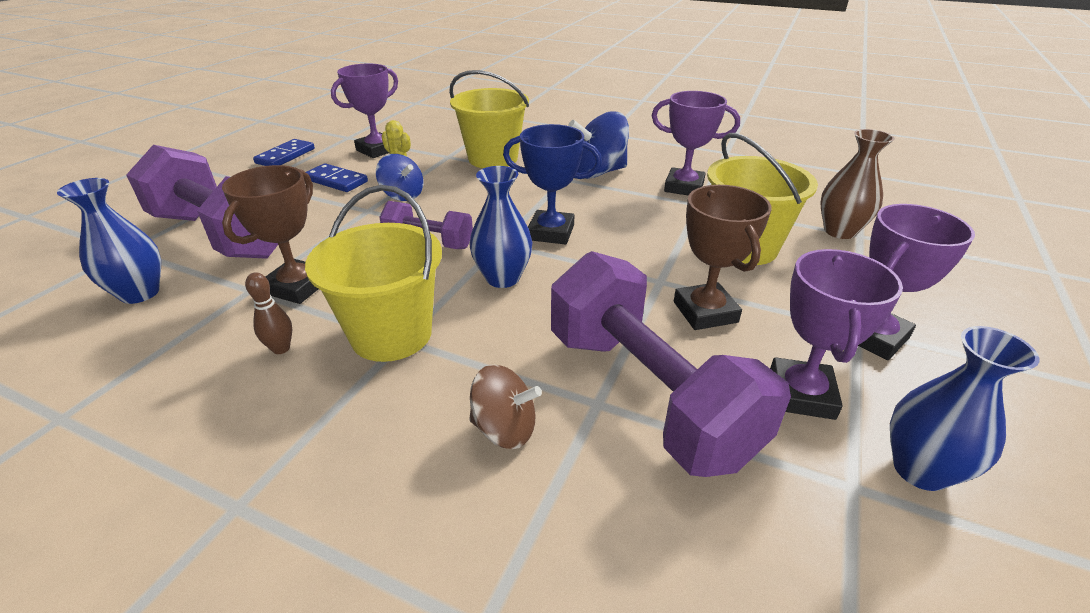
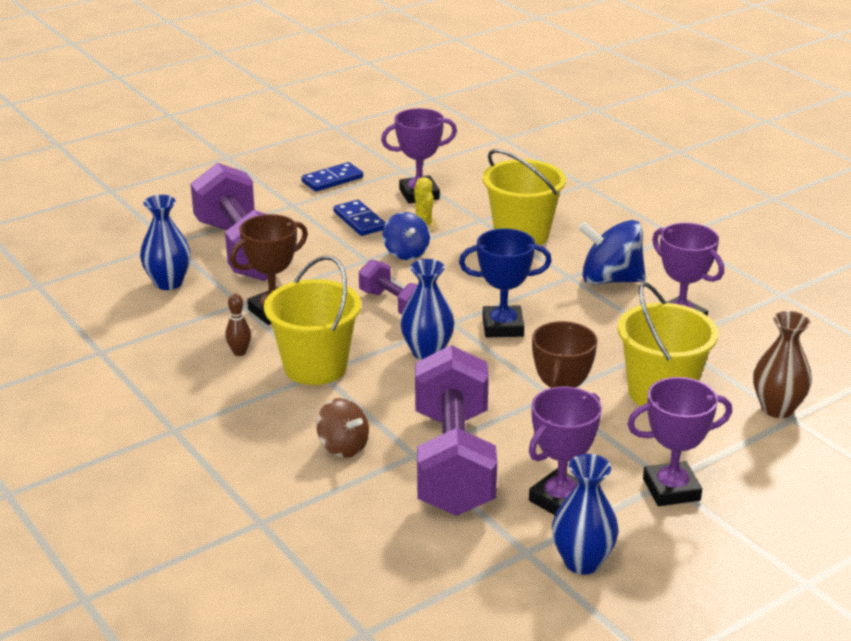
camera: 30 degrees right, 5 degrees down
blue trophy [503,124,602,245] -> blue trophy turned 45 degrees counterclockwise [459,228,552,337]

